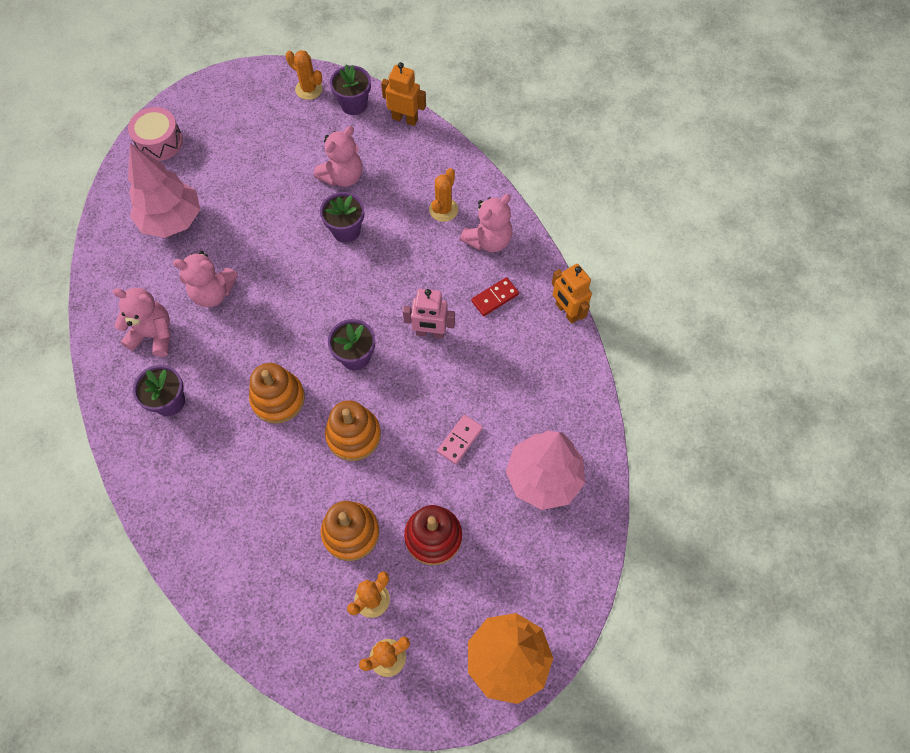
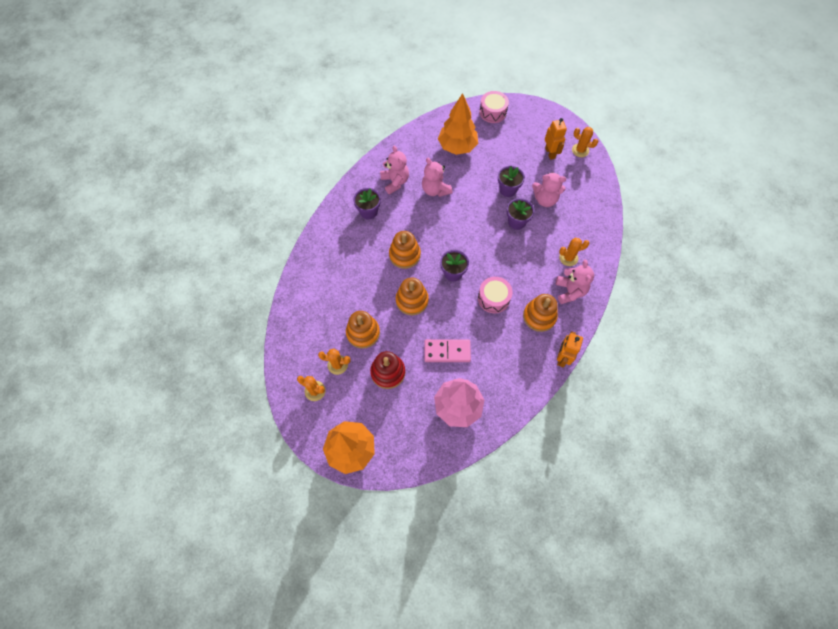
camera: 55 degrees right, 0 degrees up
pink tree [128,143,200,238] -> orange tree [438,93,478,155]
orange cactus [286,50,323,100] -> orange cactus turned 60 degrees counterclockwise [572,127,598,157]
purple flower pot [330,64,371,115] -> purple flower pot moved to [498,166,525,197]
orange robot [381,62,426,126] -> orange robot moved to [545,118,567,160]
pink robot [403,289,455,338] -> pink drum [478,277,513,313]
pink domino [437,415,483,464] -> pink domino [424,339,471,362], size x1.55
pink teddy bear [460,194,512,252] -> pink teddy bear turned 105 degrees counterclockwise [556,259,594,304]
red domino [471,277,519,316] -> orange stacking toy [523,294,558,332]

